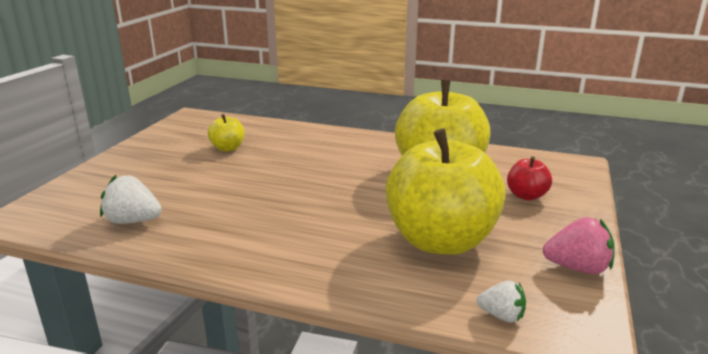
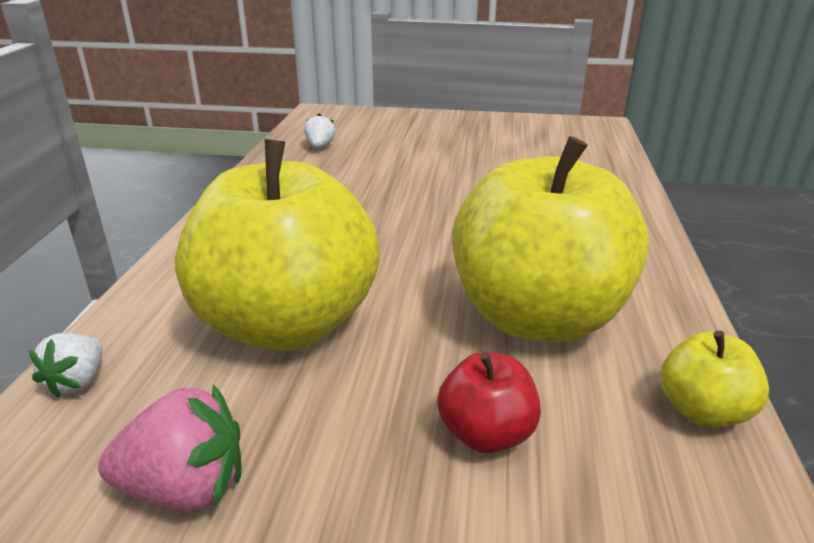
camera: 80 degrees right, 5 degrees up
white strawberry [100,175,162,224] -> white strawberry [304,114,336,148], size x0.64
yellow apple [208,114,245,152] -> yellow apple moved to [661,331,769,427]
pink strawberry [543,217,614,275] -> pink strawberry turned 90 degrees counterclockwise [98,385,242,511]

